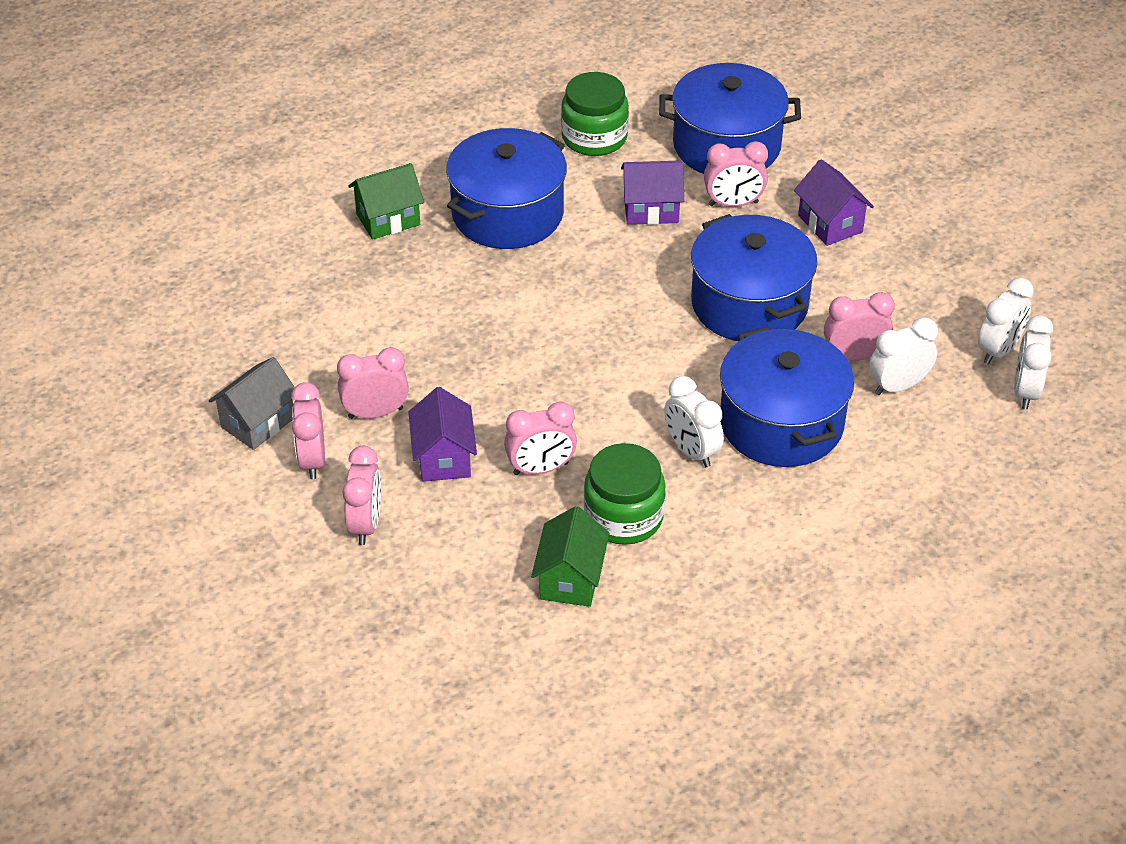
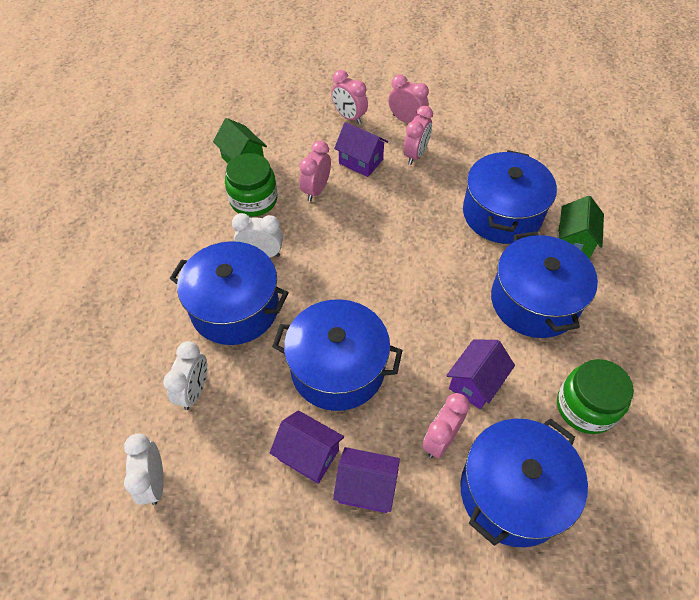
camera: 130 degrees right, 10 degrees up
grey house [209,357,295,450] -> none
pink clock [824,292,895,361] -> none
white clock [1014,315,1053,409] -> none
none -> purple house [270,410,344,484]
none -> blue pot [463,150,557,244]

